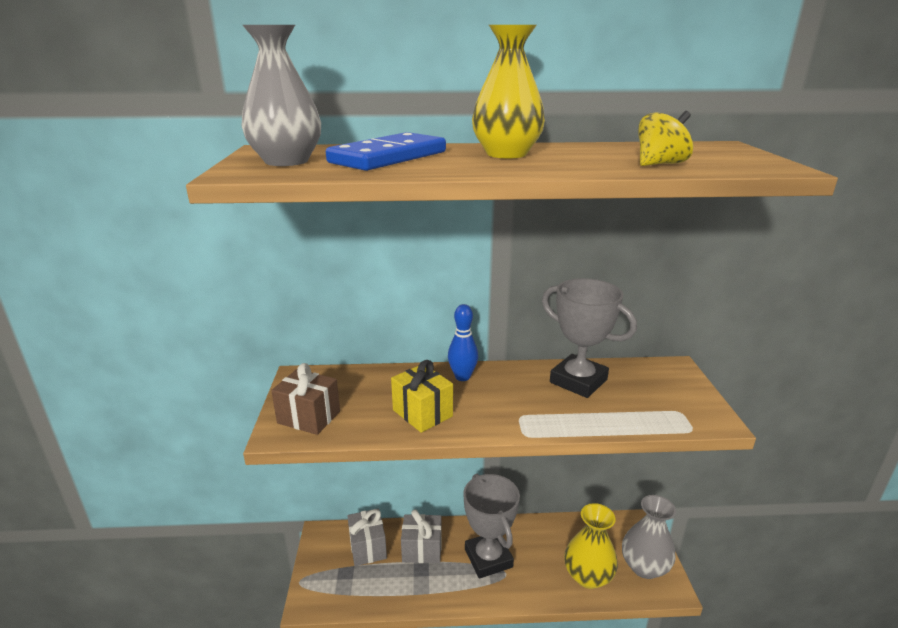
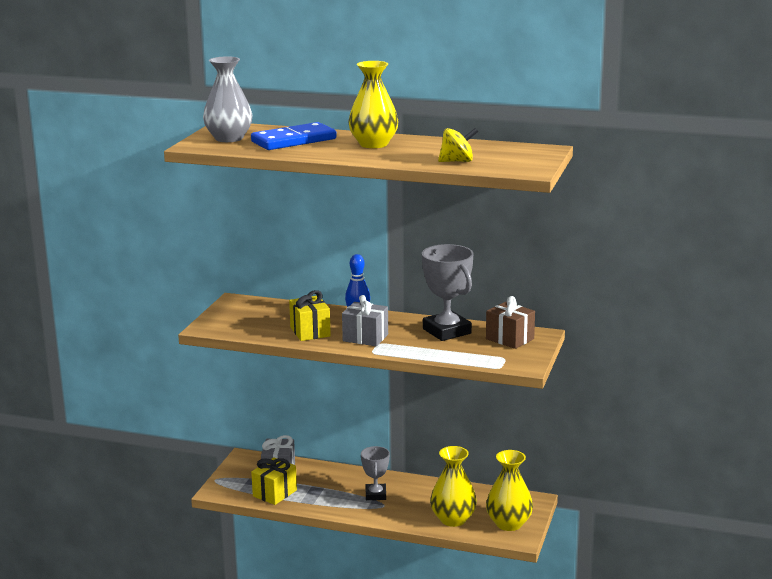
camera: 20 degrees right, 5 degrees down
brown gift [271,363,340,435] -> brown gift moved to [486,296,535,349]
grey gift [401,509,442,563] -> grey gift moved to [342,295,388,346]
grey trophy [463,474,520,579] -> grey trophy [361,446,390,500], size x0.60
grey vase [622,495,676,579] -> yellow vase [486,450,533,531]
none -> yellow gift [251,457,297,505]

